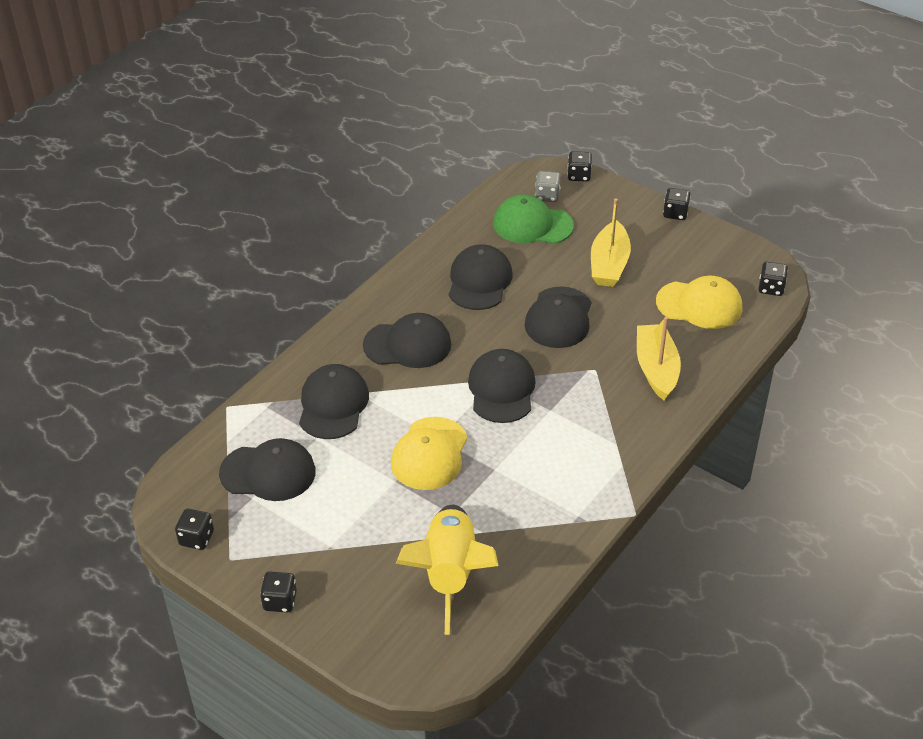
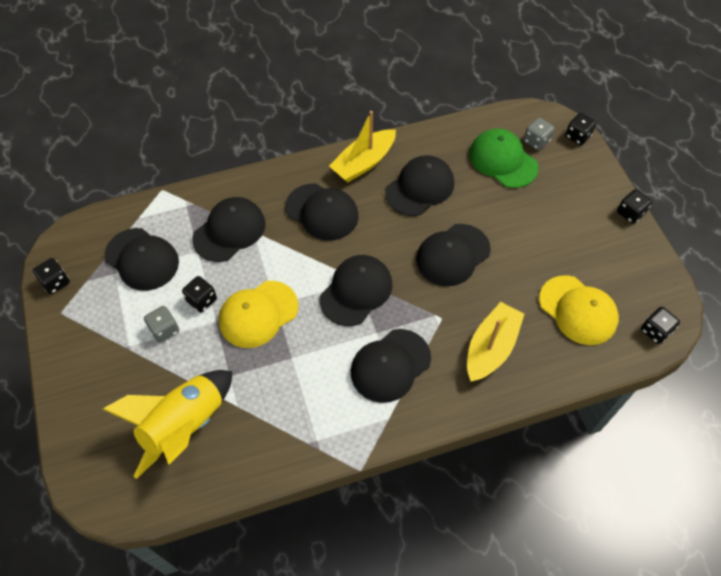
camera: 35 degrees right, 15 degrees up
black dice [260,571,297,613] -> black dice moved to [182,276,217,313]
yellow boat [591,198,631,287] -> yellow boat moved to [329,111,396,182]
none -> grey dice [144,306,179,343]
none -> black cap [350,329,431,403]

